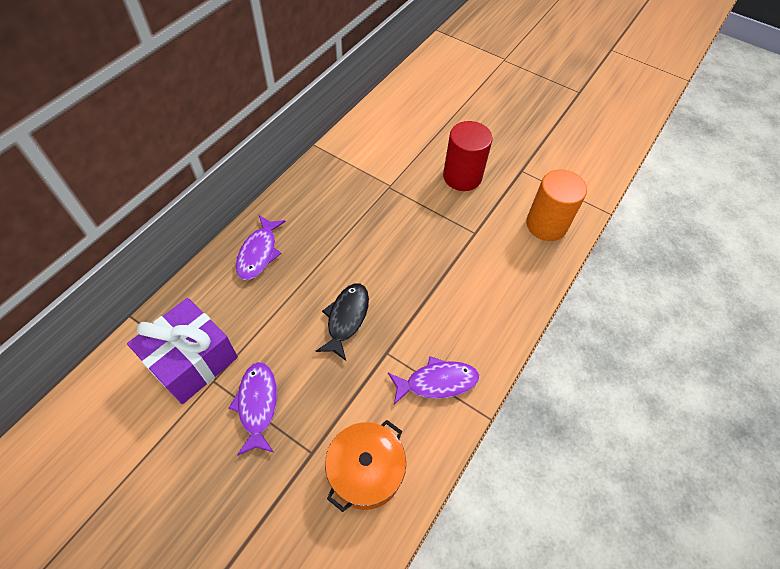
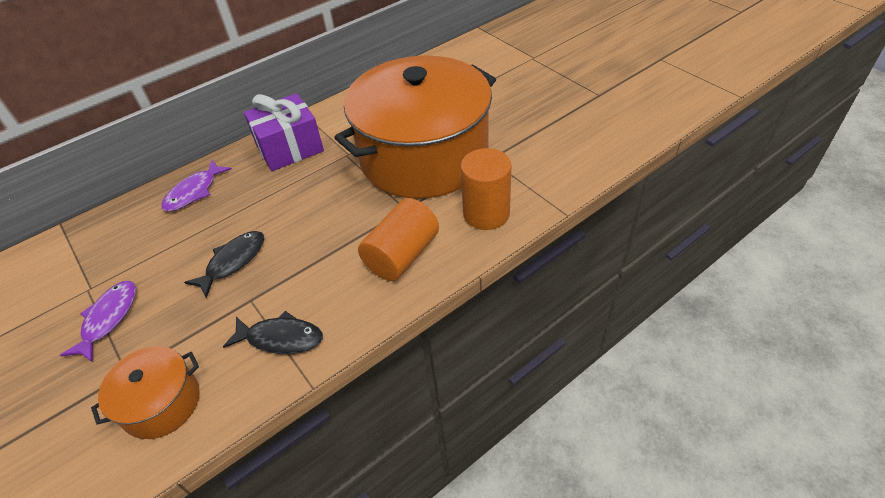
camera: 25 degrees right, 10 degrees down
purple gift [127,298,238,404] -> purple gift moved to [244,93,324,171]
purple fish [388,356,479,405] -> black fish [223,311,323,354]
red cylinder [443,121,493,191] -> orange pot [334,56,496,199]
none -> orange cylinder [358,198,439,281]

